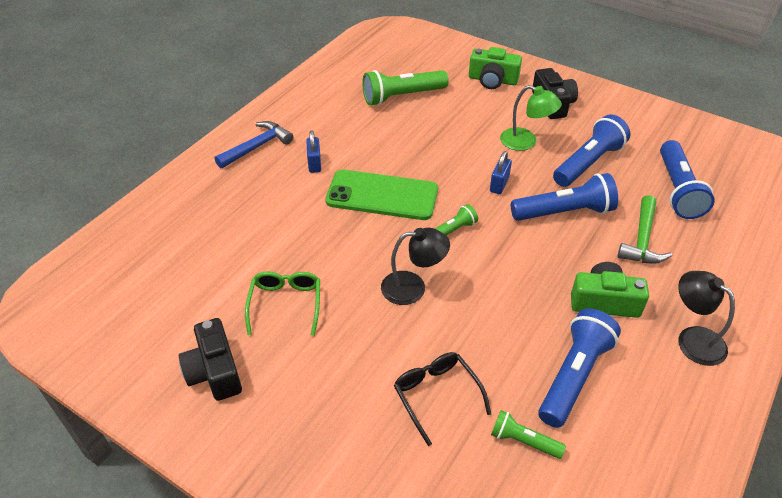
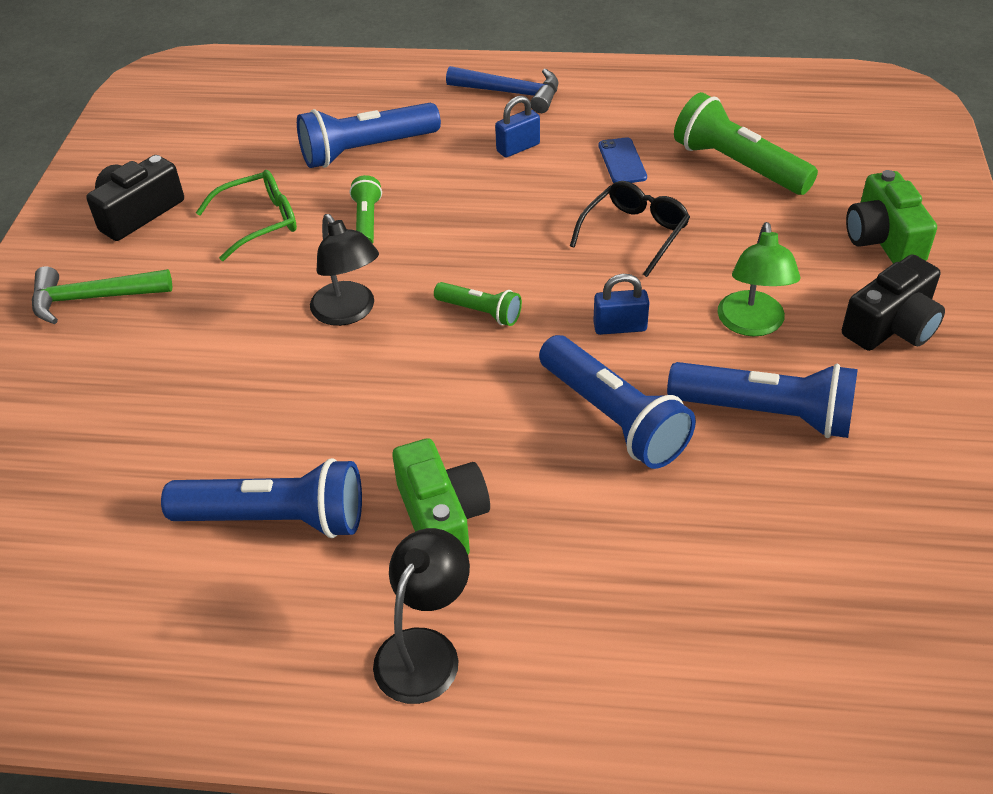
camera: 65 degrees right, 0 degrees up
green phone [325,170,438,220] -> none
black glasses [394,352,491,446] -> black glasses moved to [570,181,690,277]
green flashlight [491,410,566,459] -> green flashlight moved to [350,175,382,244]
green hammer [618,195,672,264] -> green hammer moved to [32,266,172,324]
blue flashlight [660,140,715,219] -> blue flashlight moved to [297,103,441,168]
none -> blue phone [599,137,647,183]

